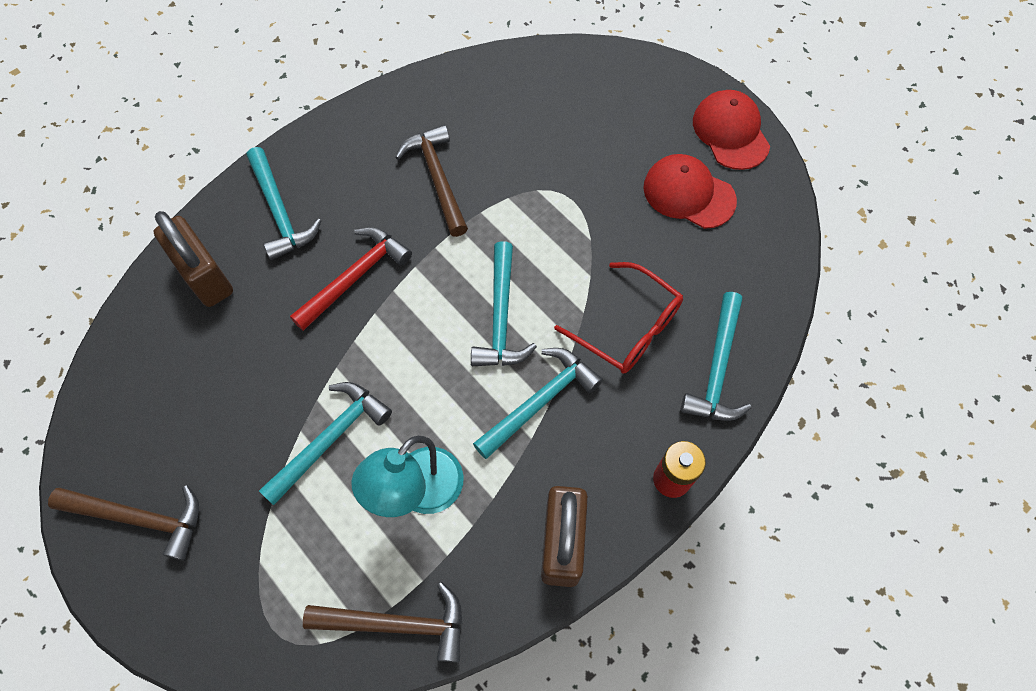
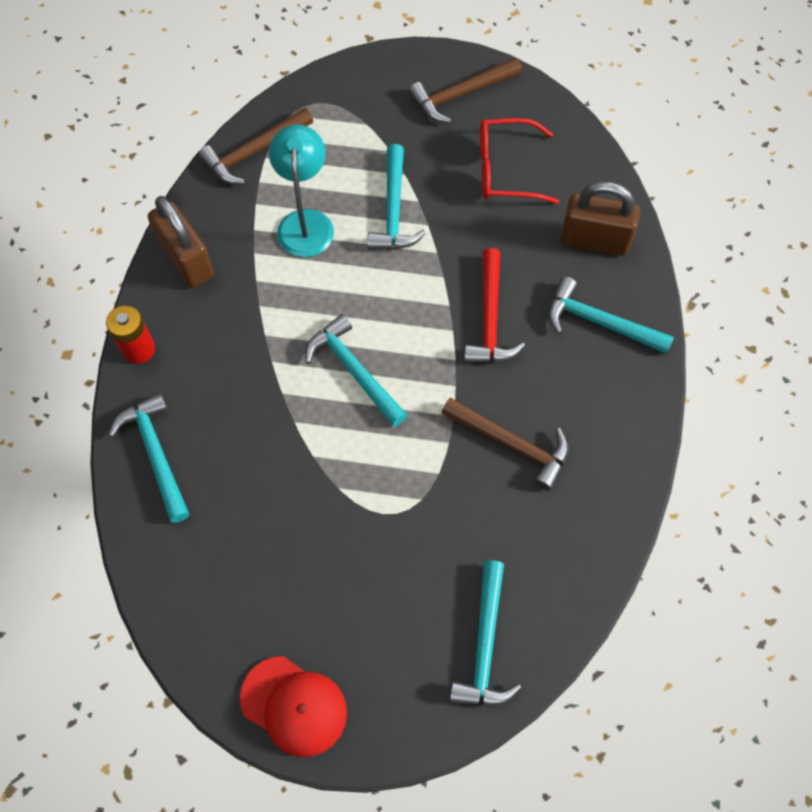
camera: 140 degrees right, 0 degrees up
turquoise hammer [473,348,603,459] -> turquoise hammer moved to [450,560,521,706]
red glasses [554,262,683,374] -> red glasses moved to [480,118,559,204]
red cap [643,154,737,229] -> none

